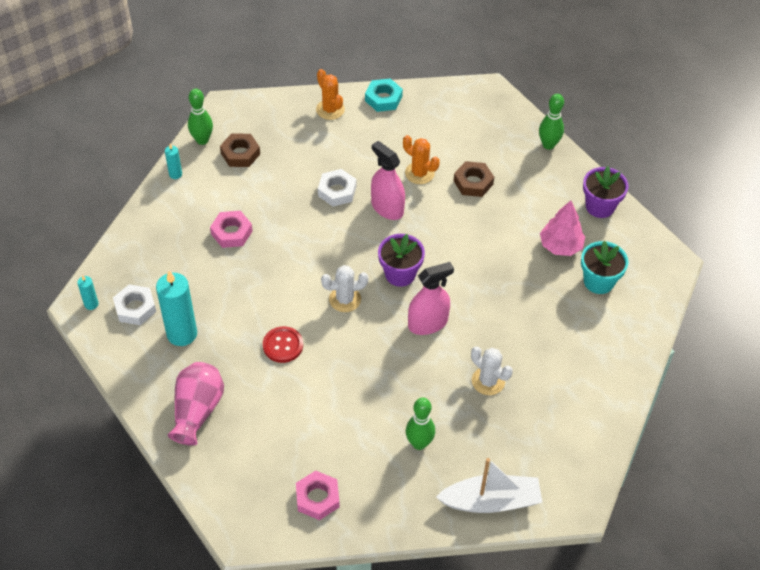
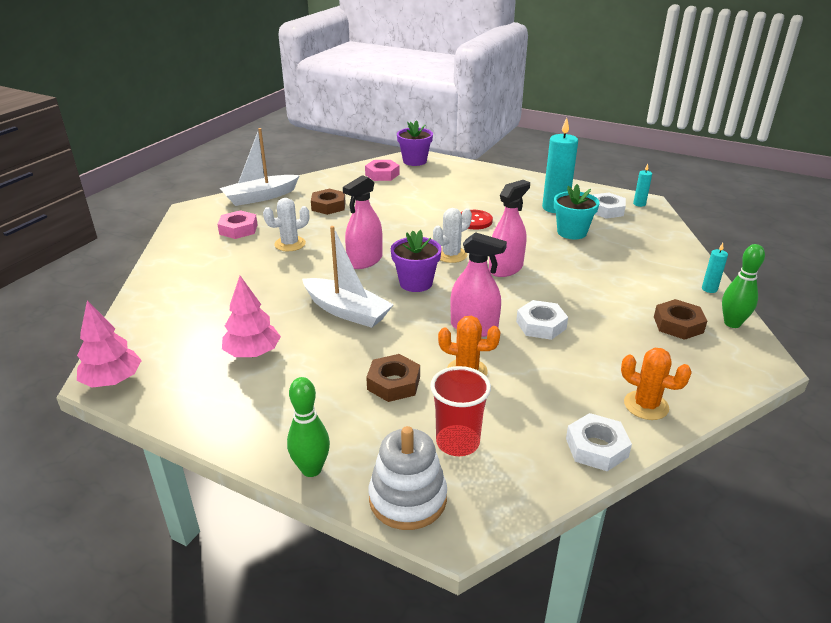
camera: 155 degrees right, 20 degrees down
pink vase [167,362,224,446] -> none
pink nut [210,211,253,248] -> pink nut moved to [217,210,258,239]
turquoise nut [365,78,403,112] -> white nut [566,413,632,471]
green bowling pin [406,398,435,450] -> brown nut [311,189,346,215]
white cactus [471,346,513,395] -> white cactus turned 45 degrees counterclockwise [263,198,309,251]
turquoise flower pot [581,241,629,294] -> turquoise flower pot moved to [554,184,600,239]
purple flower pot [583,166,628,218] -> purple flower pot moved to [397,120,433,166]
none -> pink tree [77,301,142,388]
none -> white boat [302,226,394,328]
none -> white stacking toy [369,426,447,530]
none -> red cup [430,366,491,456]
none -> pink spray bottle [489,180,530,277]

